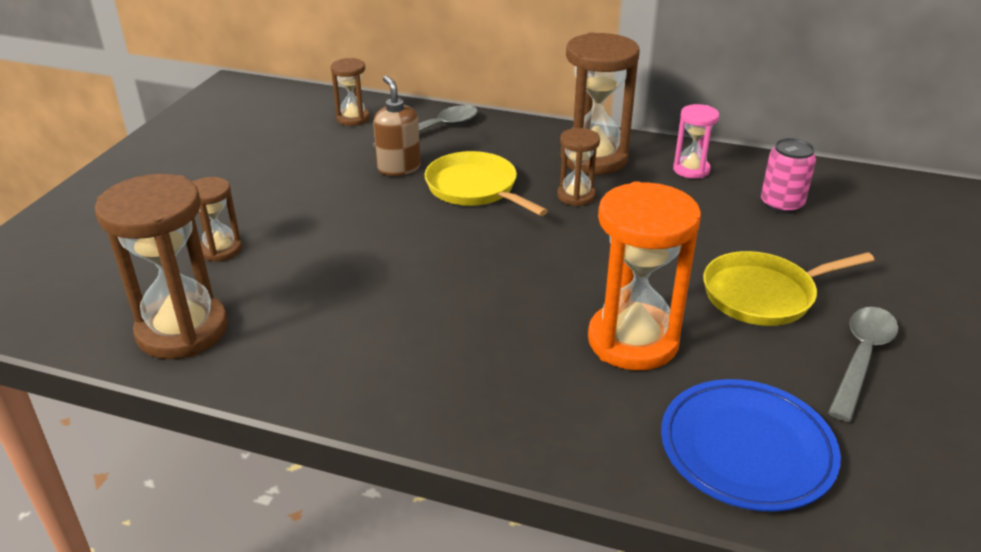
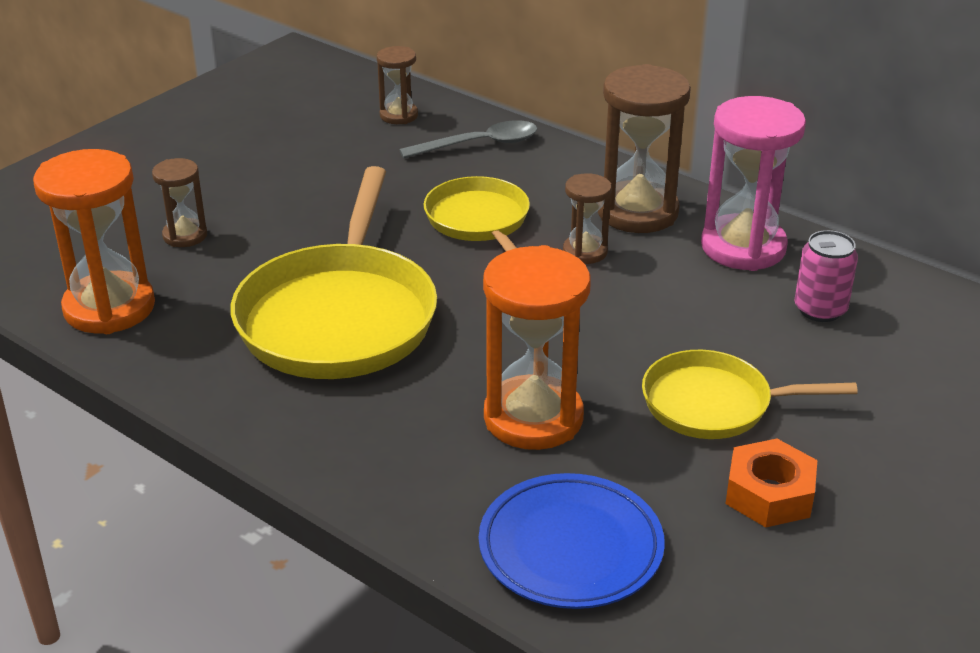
camera: 20 degrees right, 0 degrees up
brown hourglass [95,174,228,359] -> orange hourglass [33,149,155,334]
brown soap dispenser [373,76,421,176] -> none
pink hourglass [673,104,719,179] -> pink hourglass [701,96,806,271], size x1.90
grey spoon [828,307,899,422] -> orange nut [725,439,817,527]
none -> yellow pan [231,166,437,379]

